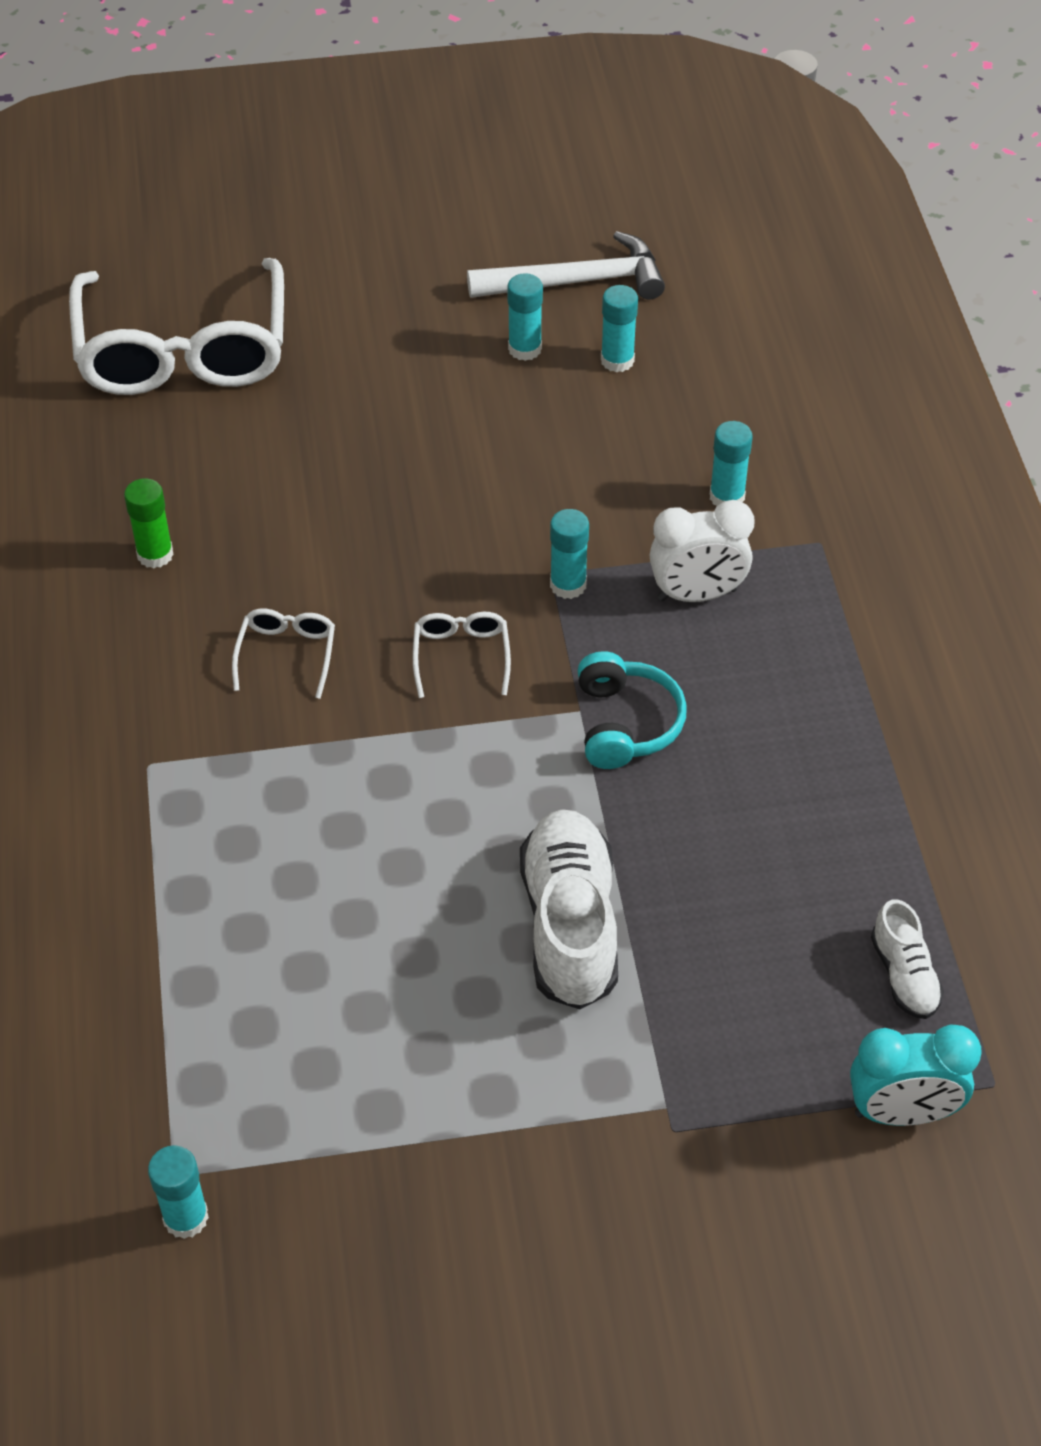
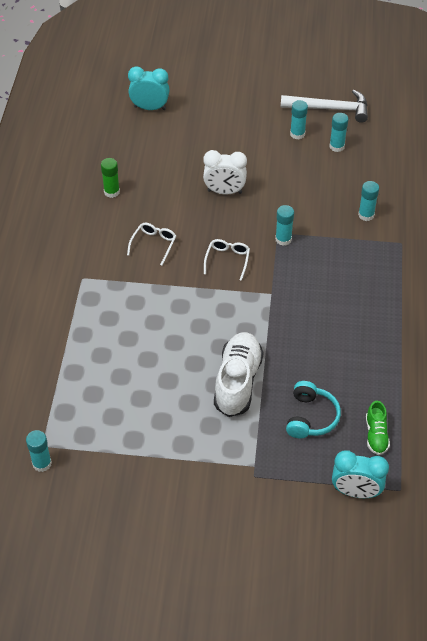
camera: 15 degrees right, 0 degrees up
white glasses [69,258,284,395] -> turquoise clock [128,66,170,110]
turquoise headphones [578,651,687,769] -> turquoise headphones moved to [286,381,341,438]
white clock [650,500,755,602] -> white clock moved to [203,150,247,194]
white shoe [871,899,944,1019] -> green shoe [366,401,390,455]

